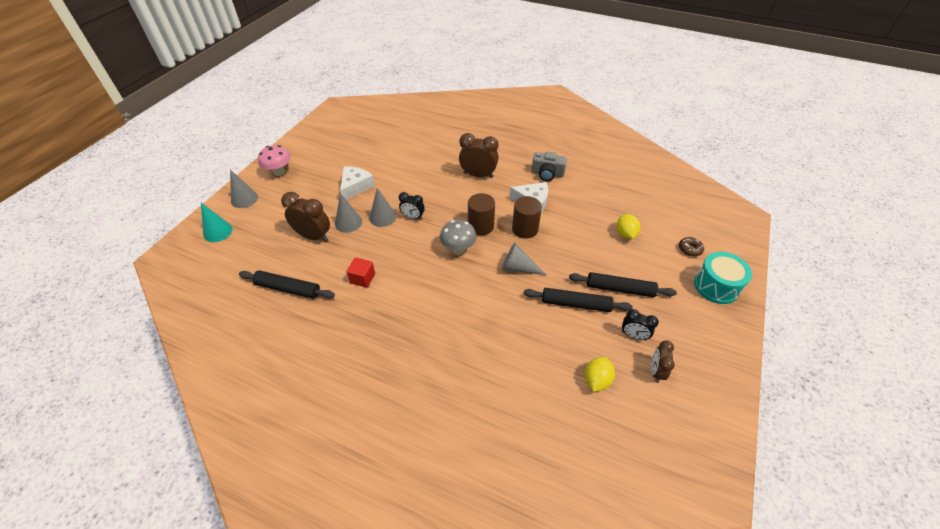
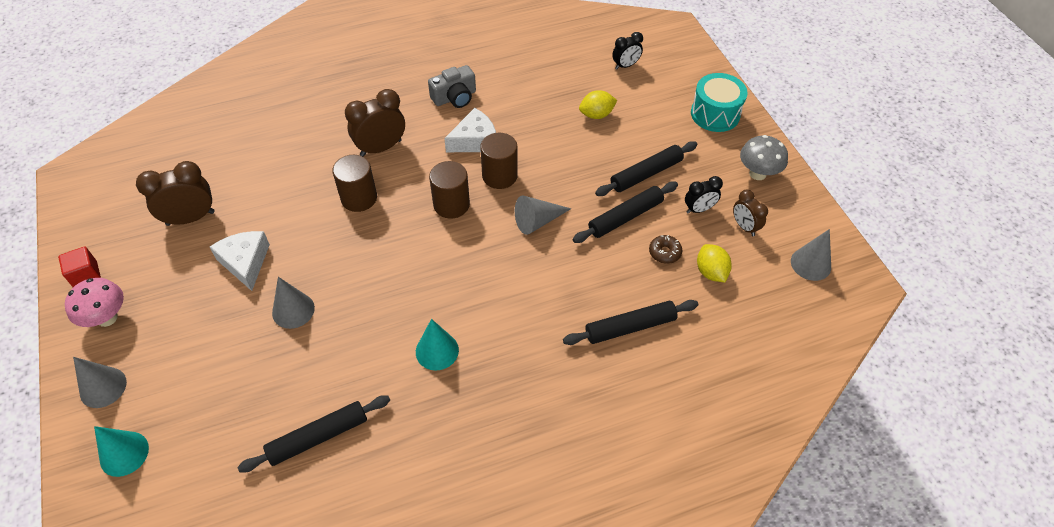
camera: 45 degrees left, 5 degrees up
brown clock [281,192,330,242] -> brown clock moved to [136,161,215,226]
red cube [347,258,375,287] -> red cube moved to [58,246,101,287]
grey cone [369,188,396,227] -> grey cone moved to [791,229,831,281]
black clock [399,192,425,220] -> black clock moved to [612,32,643,69]
grey mushroom [440,220,477,255] -> grey mushroom moved to [740,135,788,180]
yellow lemon [617,214,640,239] -> yellow lemon turned 60 degrees counterclockwise [579,90,617,119]
brown donut [679,237,704,257] -> brown donut moved to [649,235,682,264]
none -> brown cylinder [332,155,377,212]
none -> turquoise cone [416,319,459,371]
none -> black rolling pin [563,300,698,345]

